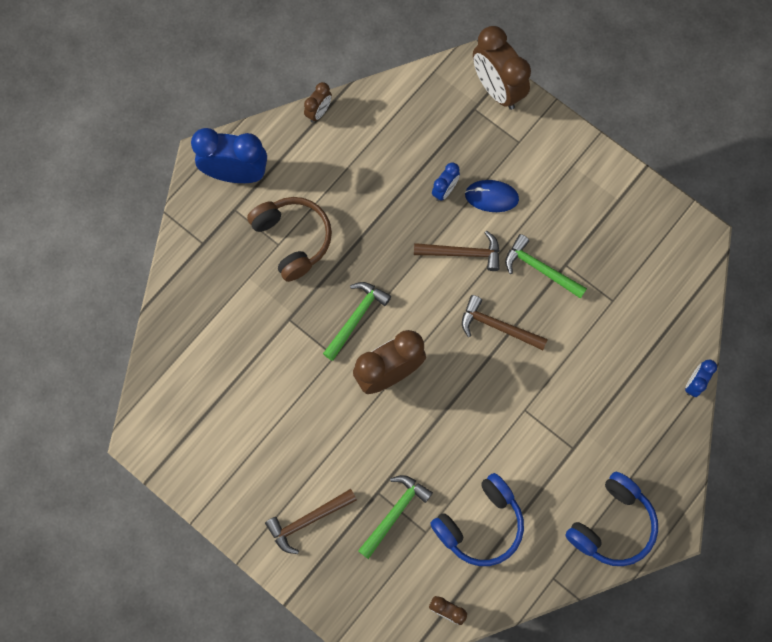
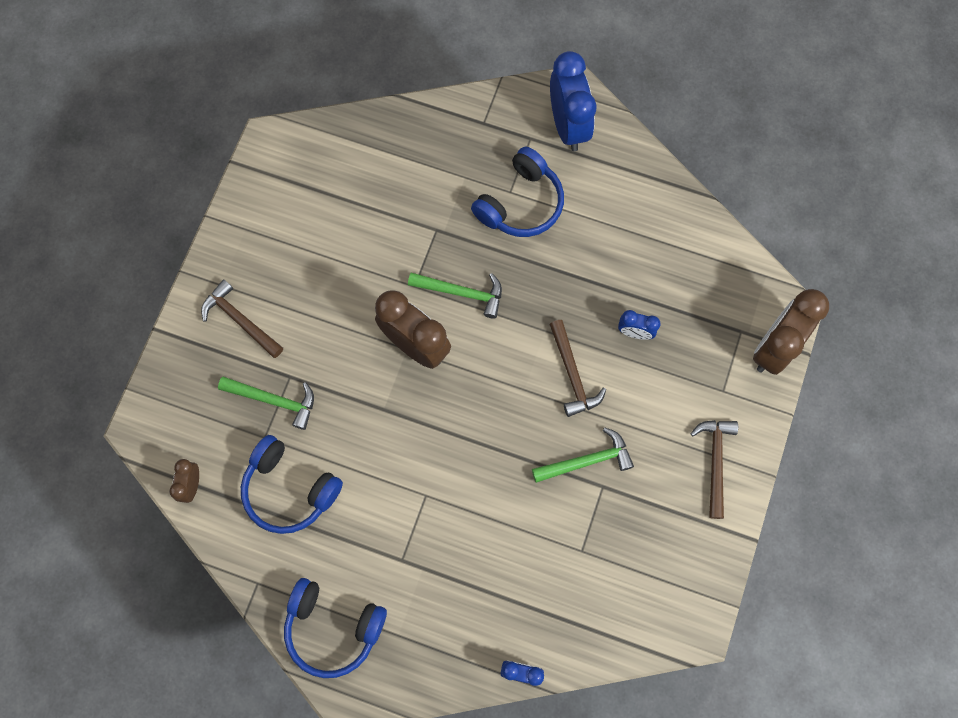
camera: 70 degrees right, 0 degrees up
brown headphones [247,197,332,282] -> blue headphones [471,147,564,237]
brown clock [304,82,332,123] -> none
brown hammer [462,295,548,350] -> brown hammer moved to [691,420,738,519]
blue mouse [465,180,519,212] -> none
green hammer [505,234,587,299] -> green hammer turned 60 degrees clockwise [532,427,634,483]

